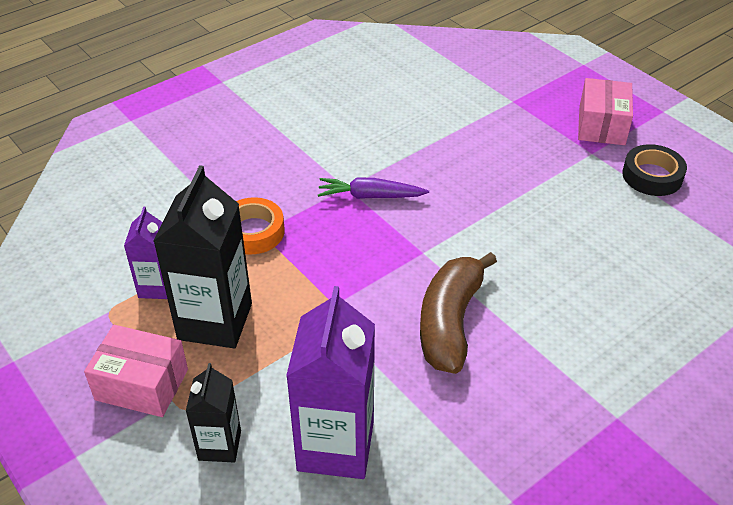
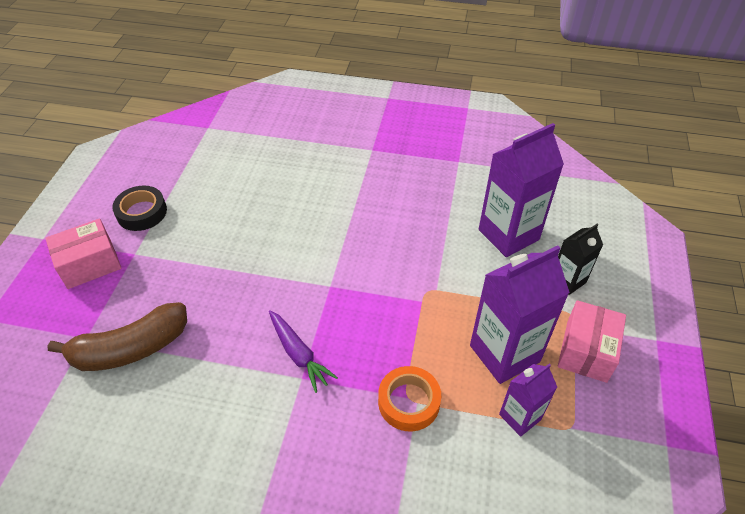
camera: 130 degrees left, 5 degrees up
pink box [84,325,188,417] -> pink box turned 45 degrees clockwise [558,300,626,383]
black carton [153,165,252,348] -> purple carton [470,245,570,384]
brown banana [420,252,497,374] -> brown banana moved to [47,302,187,371]

